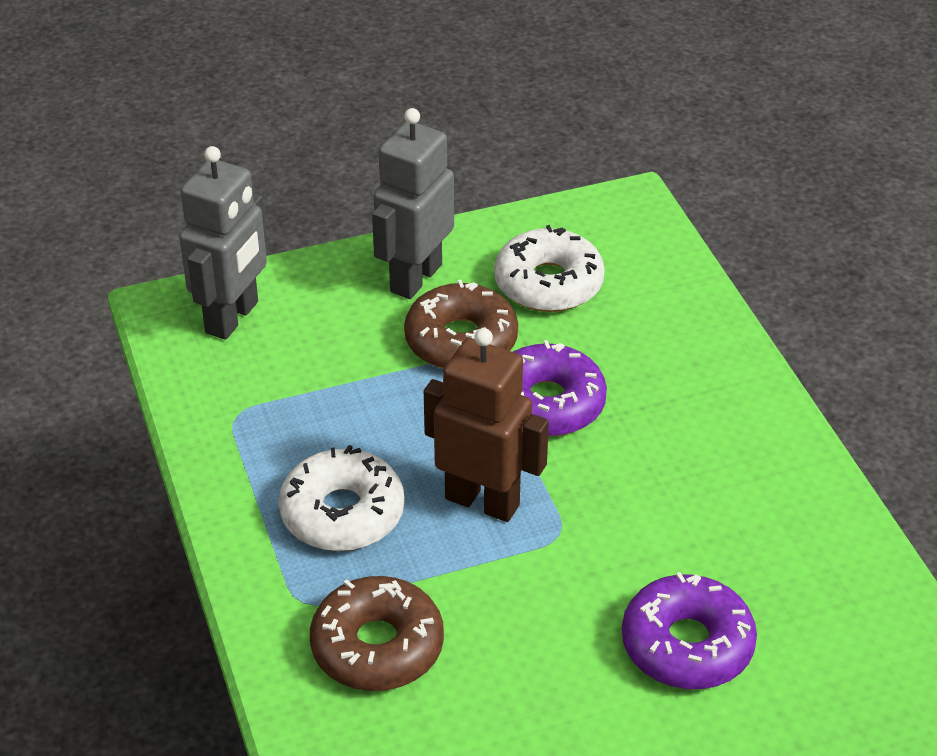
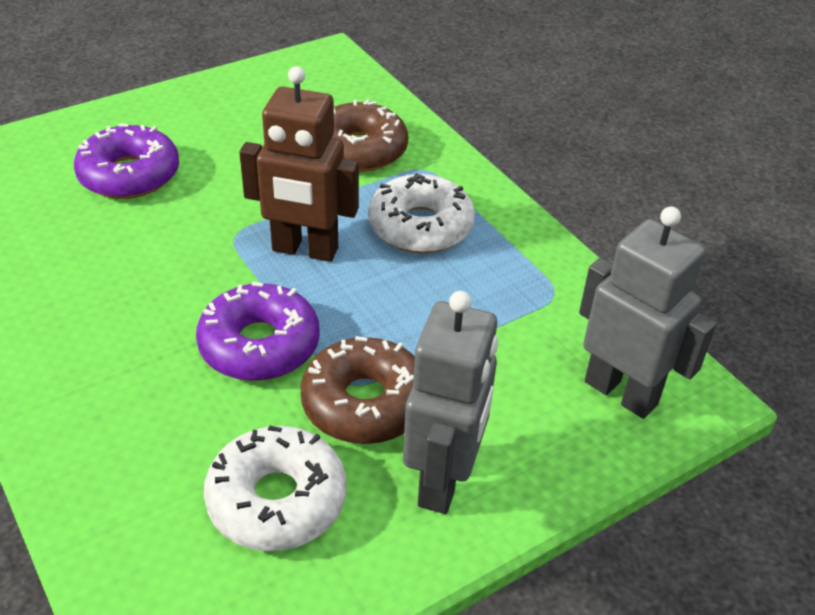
camera: 165 degrees right, 0 degrees up
grey robot [179,146,267,340] -> grey robot turned 120 degrees clockwise [579,207,717,419]

